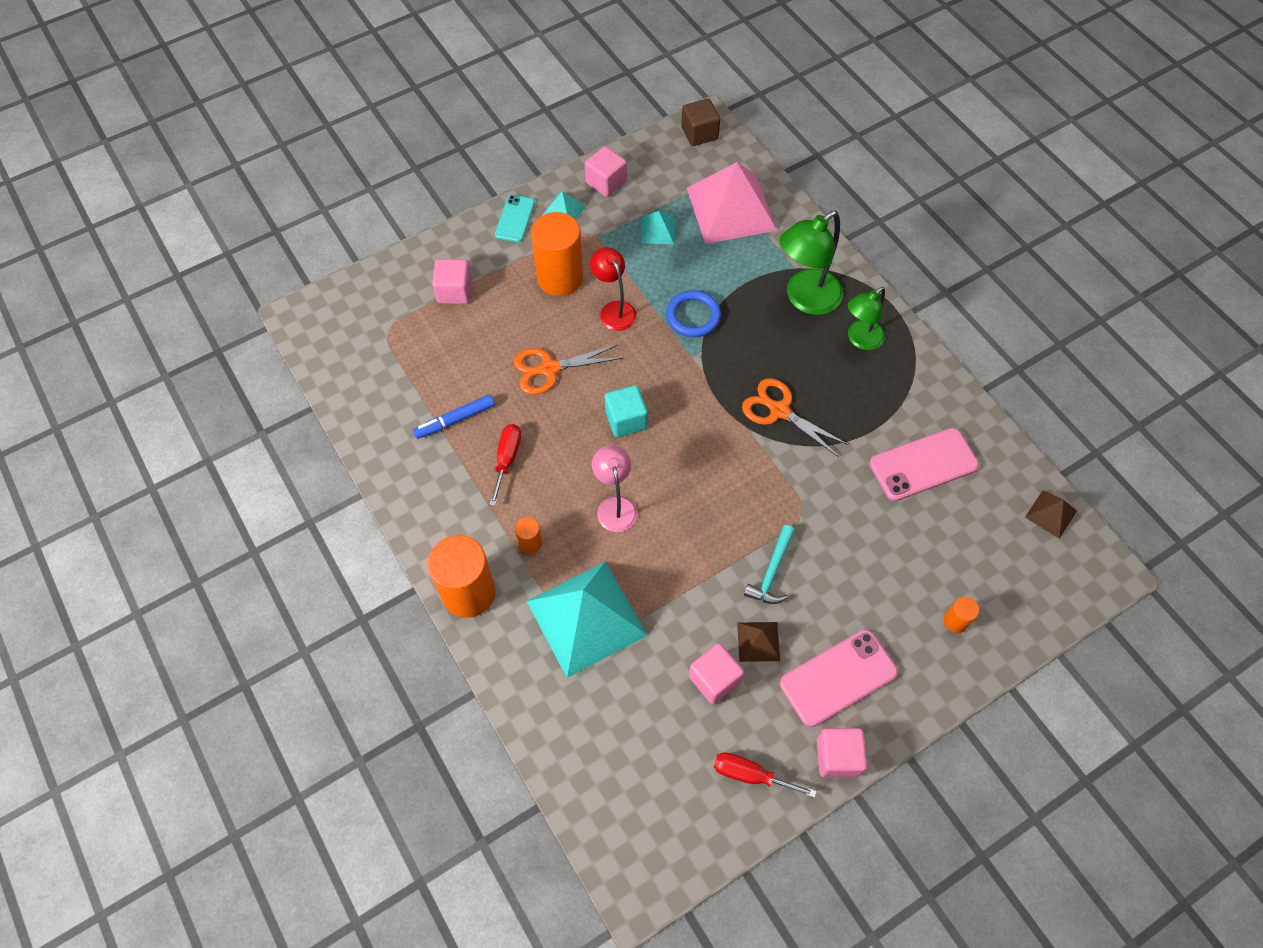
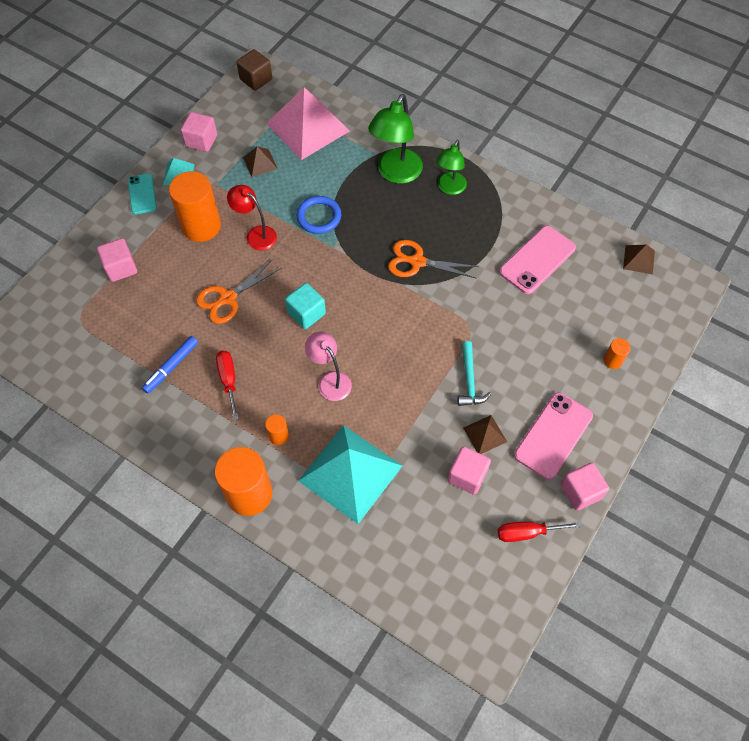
camera: 25 degrees left, 0 degrees up
turquoise pyramid [641,211,675,244] -> brown pyramid [243,146,278,177]

